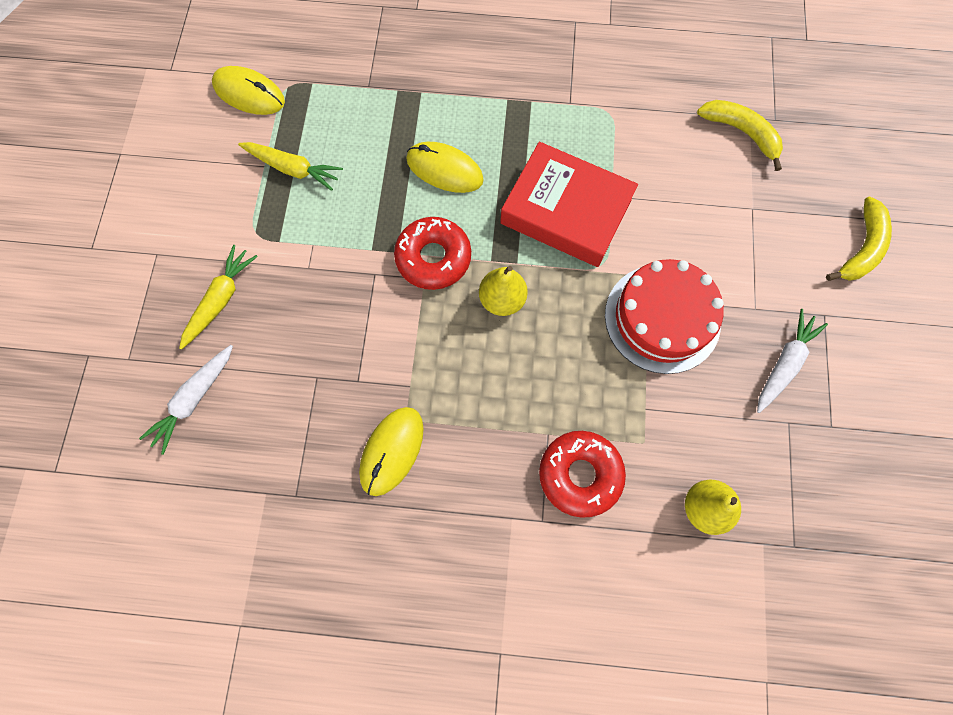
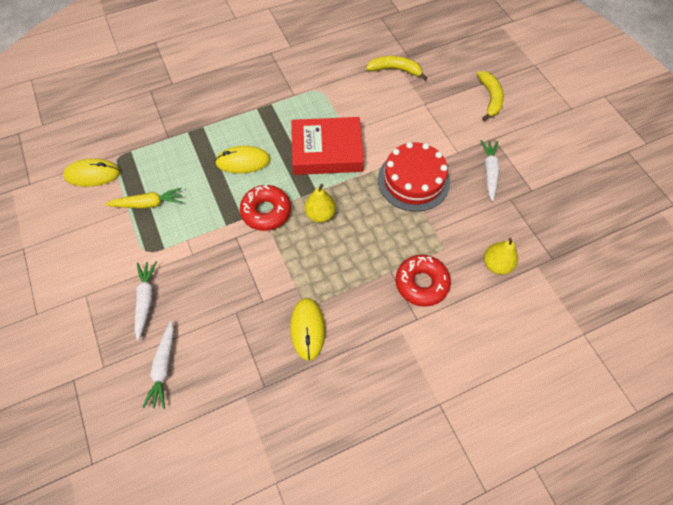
camera: 30 degrees left, 10 degrees down
yellow carrot [179,245,258,350] -> white carrot [135,261,157,341]

